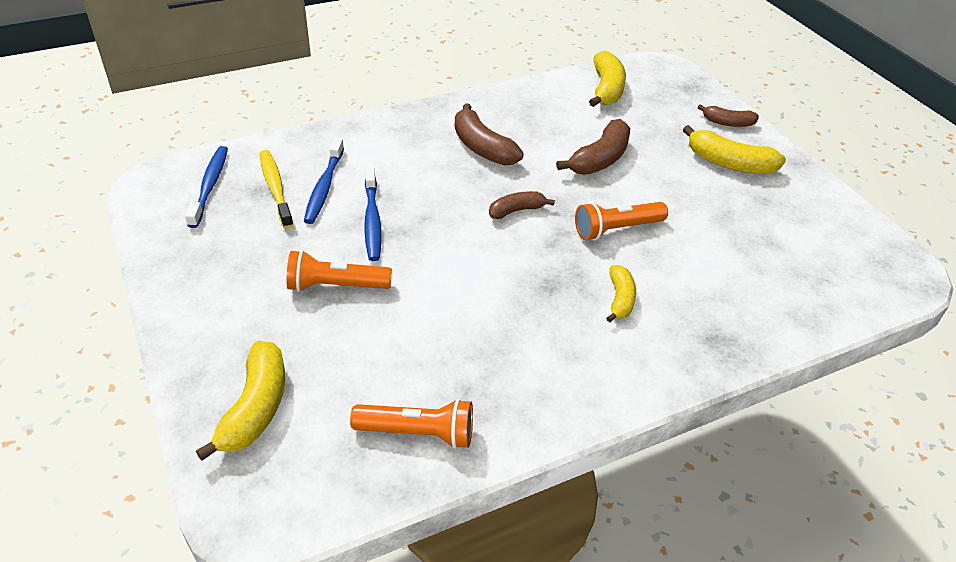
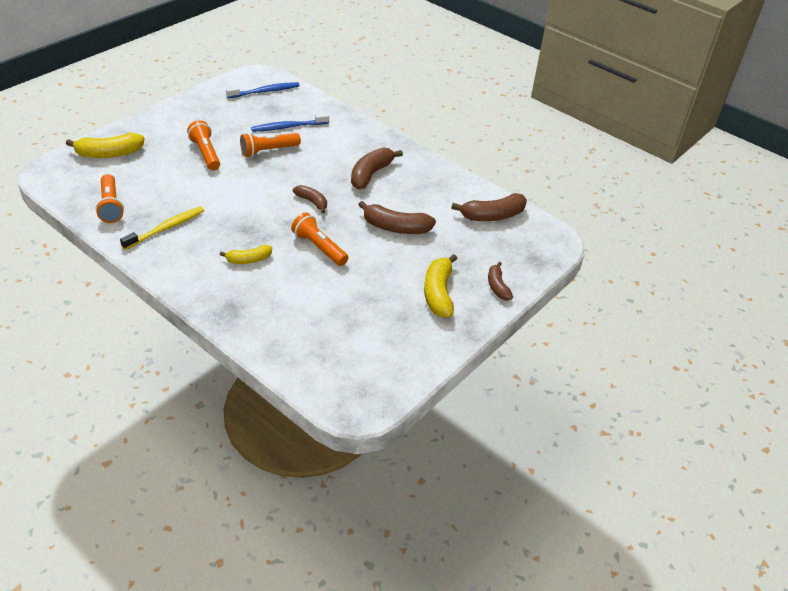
camera: 65 degrees right, 0 degrees up
yellow toothbrush [260,150,293,229] -> yellow toothbrush moved to [120,207,204,250]
blue toothbrush [364,167,381,261] -> orange flashlight [240,133,301,157]
yellow banana [589,51,626,107] -> brown banana [451,193,527,221]

